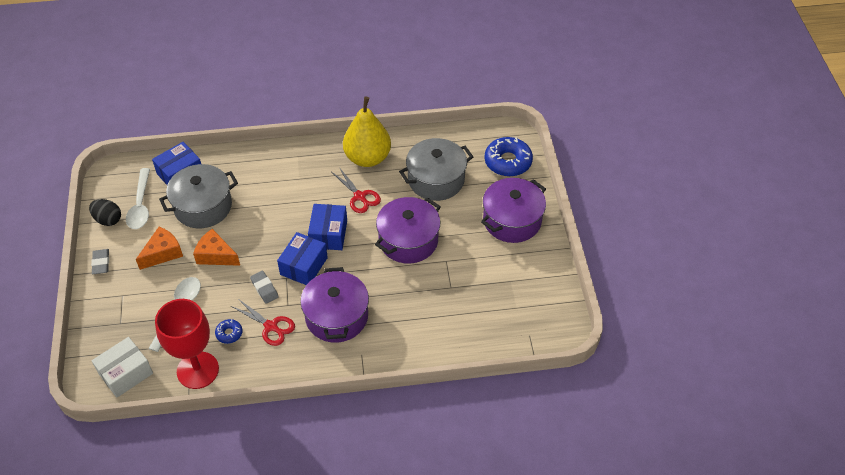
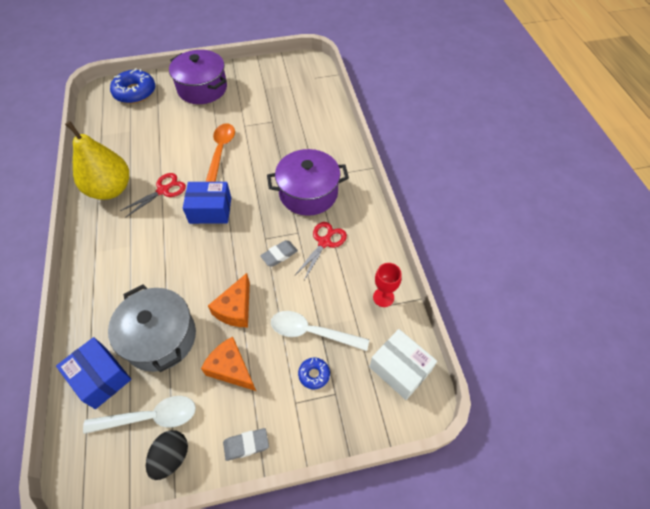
camera: 95 degrees left, 5 degrees up
red goblet [155,299,219,389] -> red goblet [373,263,402,307], size x0.49
blue donut [215,319,242,344] -> blue donut moved to [298,358,330,389]
blue box [277,232,328,285] -> none
purple pot [375,197,441,264] -> orange spoon [206,123,235,182]
grey pot [399,138,473,201] -> none

